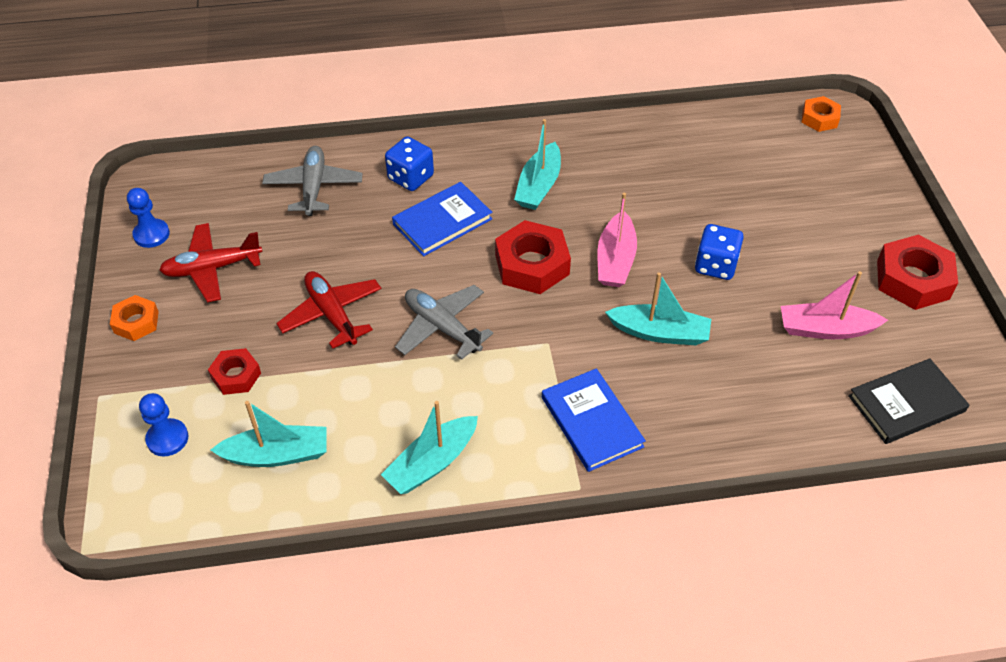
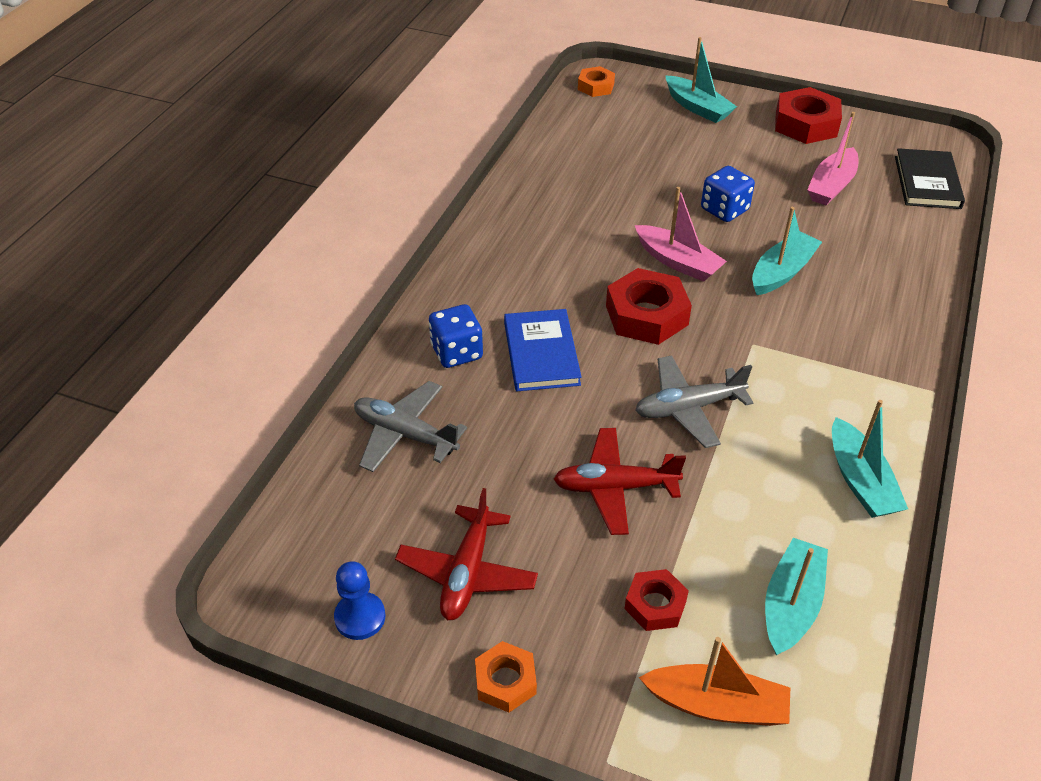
camera: 60 degrees left, 5 degrees down
blue pawn [139,393,189,456] -> orange boat [639,637,790,726]
turquoise boat [514,119,561,210] -> turquoise boat moved to [665,37,737,123]
blue book [542,368,646,472] -> none

